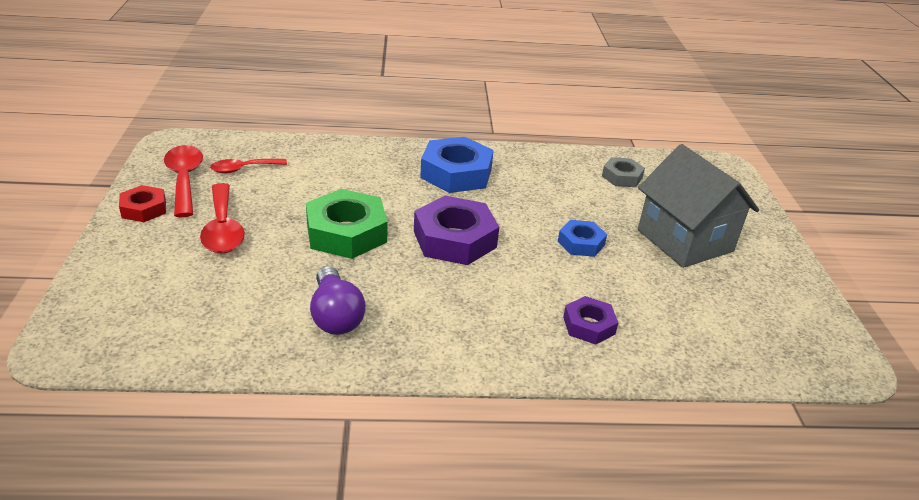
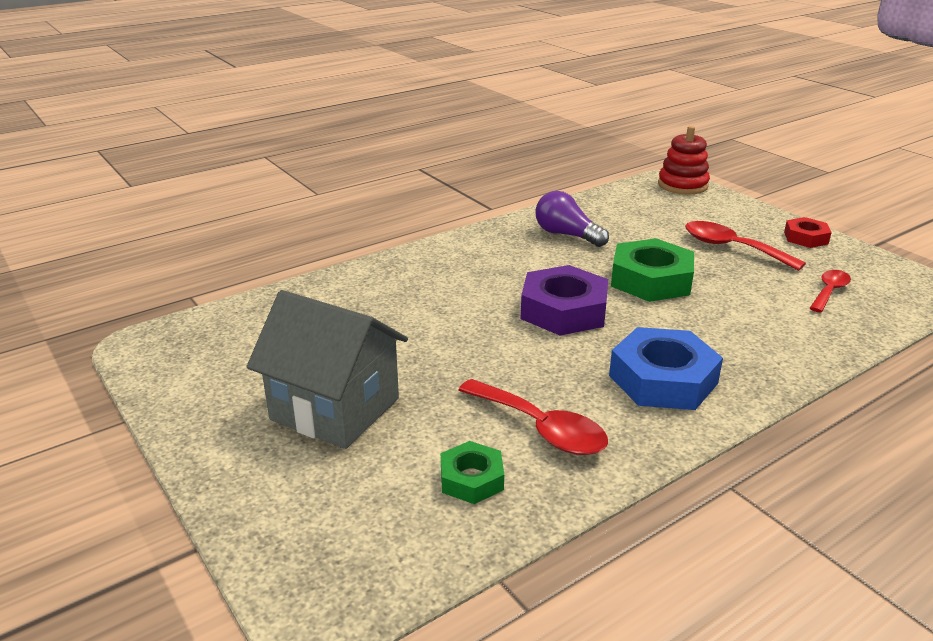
camera: 150 degrees right, 5 degrees down
red spoon [164,145,203,217] -> red spoon moved to [458,379,608,455]
blue nut [558,220,607,257] -> none
purple nut [563,296,618,345] -> none
grey nut [602,157,645,187] -> green nut [441,441,504,504]
none -> red stacking toy [658,126,710,195]

